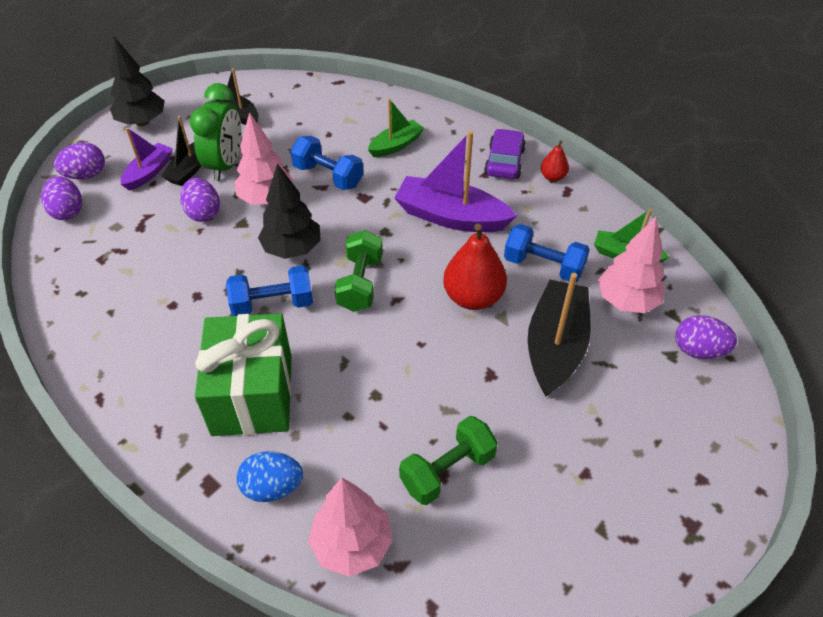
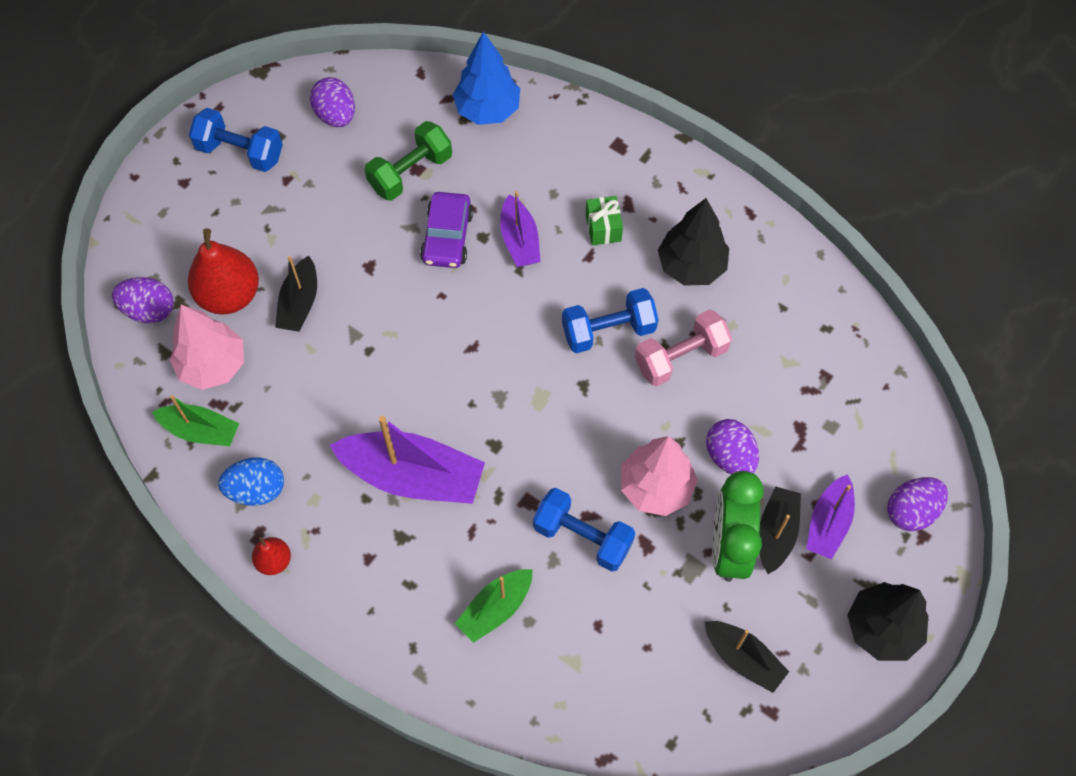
camera: 175 degrees right, 15 degrees up
purple egg [41,176,82,220] -> purple egg moved to [310,77,355,127]
green gift [195,313,291,436] -> green gift [586,196,623,246], size x0.41
blue egg [237,451,303,502] -> blue egg moved to [218,457,284,506]
black tree [258,163,321,259] -> black tree moved to [658,198,729,286]
pink tree [308,478,393,577] -> blue tree [453,32,520,125]
green dumbbell [334,230,383,312] -> none
red pear [443,224,507,310] -> red pear moved to [188,228,259,315]
purple car [484,129,526,179] -> purple car moved to [420,192,473,268]
blue dumbbell [504,224,590,282] -> blue dumbbell moved to [189,108,283,172]
black boat [528,273,591,396] -> black boat [275,256,317,332], size x0.58
none -> purple boat [500,191,541,267]
none -> pink dumbbell [635,309,732,386]

